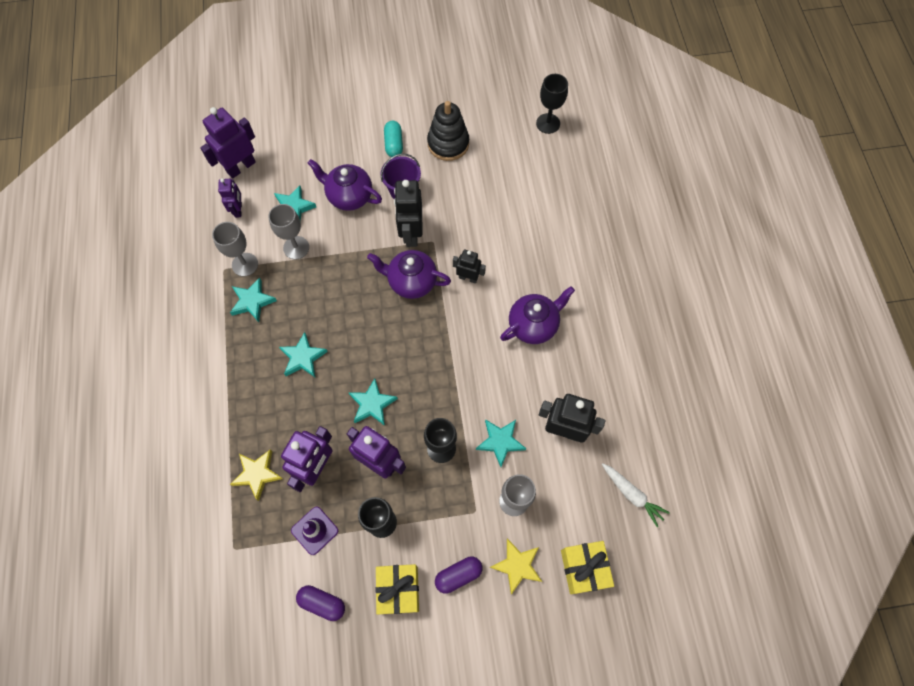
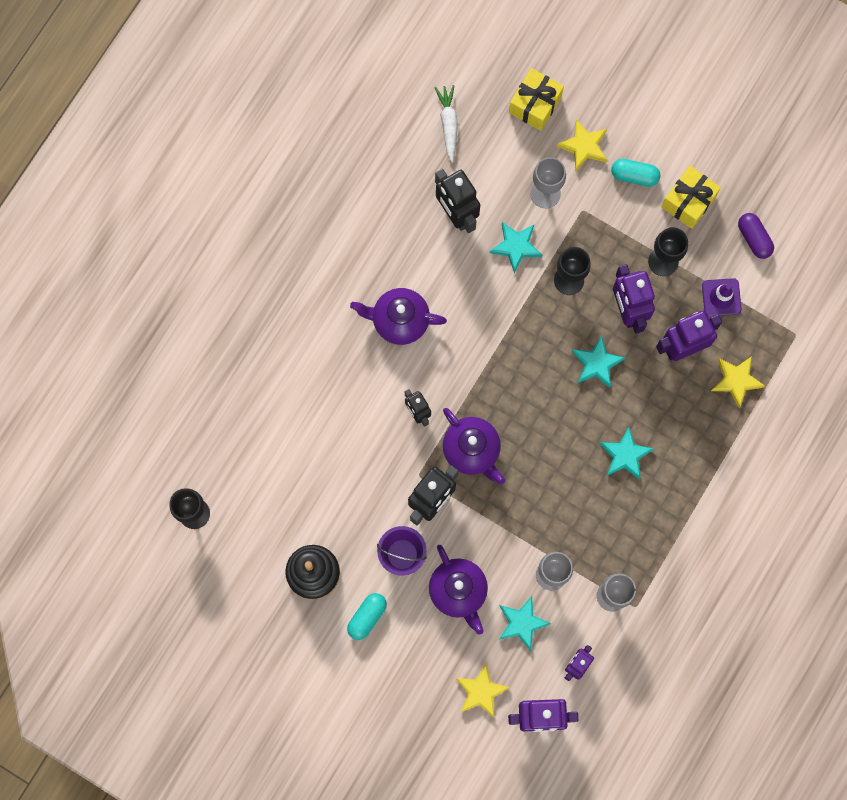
camera: 140 degrees left, 10 degrees up
turquoise star [230,277,277,322] -> none
purple capsule [435,557,482,594] -> turquoise capsule [611,159,660,187]
none -> yellow star [456,664,510,718]

